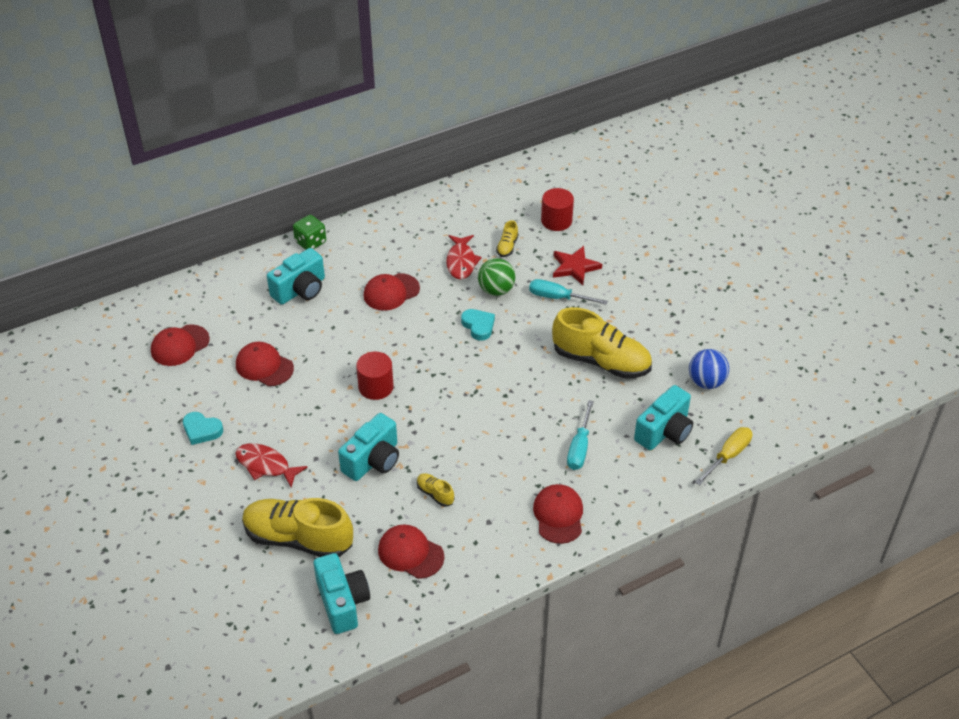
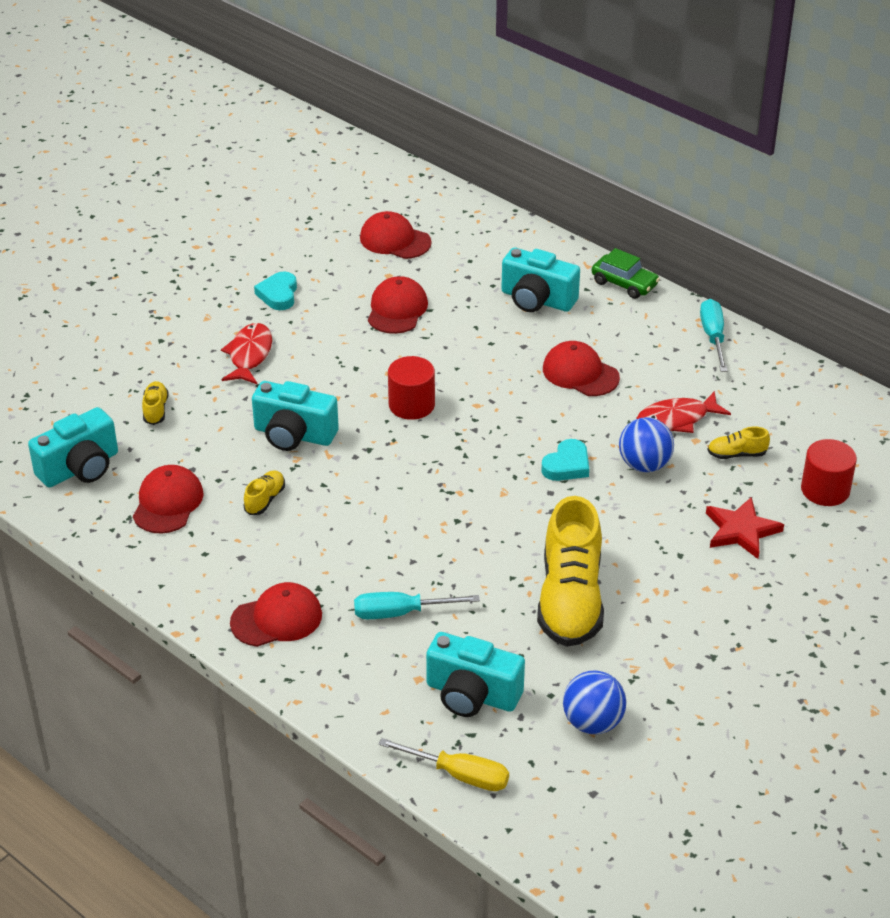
camera: 70 degrees right, 5 degrees down
yellow shoe [242,498,353,557] -> yellow shoe [142,381,169,425], size x0.42
green dice [293,215,326,250] -> green car [592,248,660,299]
green ball [478,258,515,296] -> blue ball [619,417,674,472]
turquoise screwdriver [529,279,608,305] -> turquoise screwdriver moved to [700,299,728,372]

